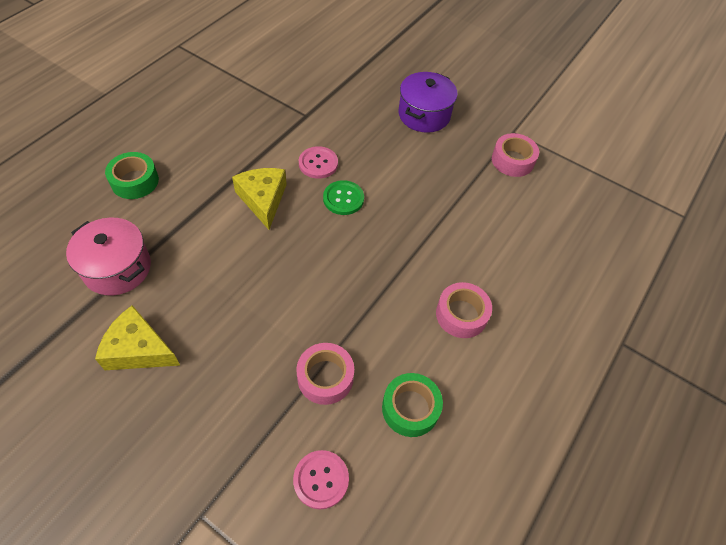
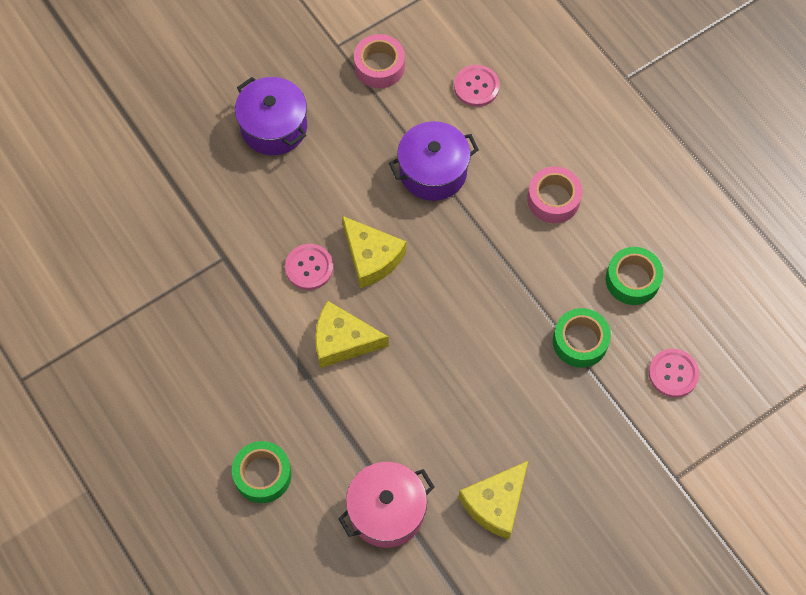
camera: 65 degrees left, 10 degrees up
pink tape [296,343,354,405] -> green tape [553,308,611,368]
green button [323,180,364,215] -> yellow cheese [342,216,406,288]
none -> purple pot [389,121,479,201]
none -> pink button [454,65,500,107]

